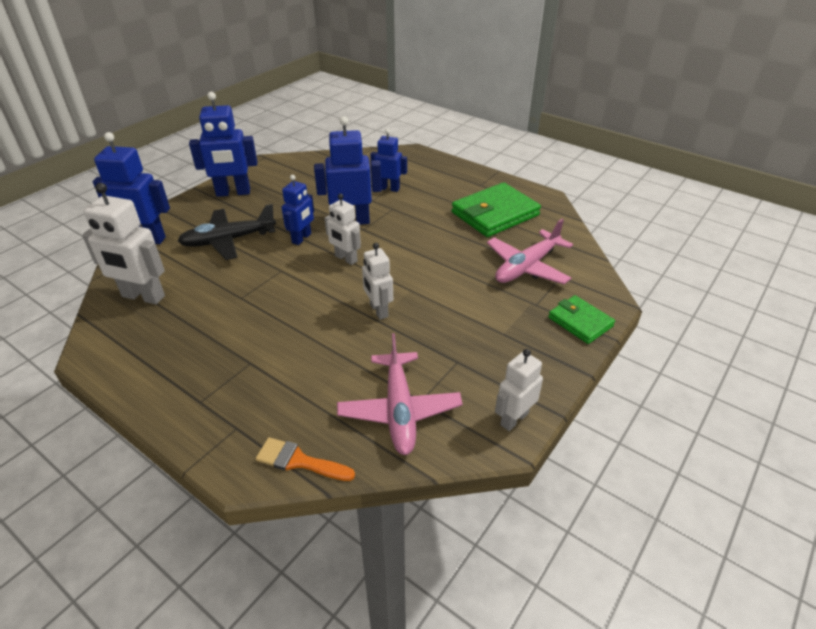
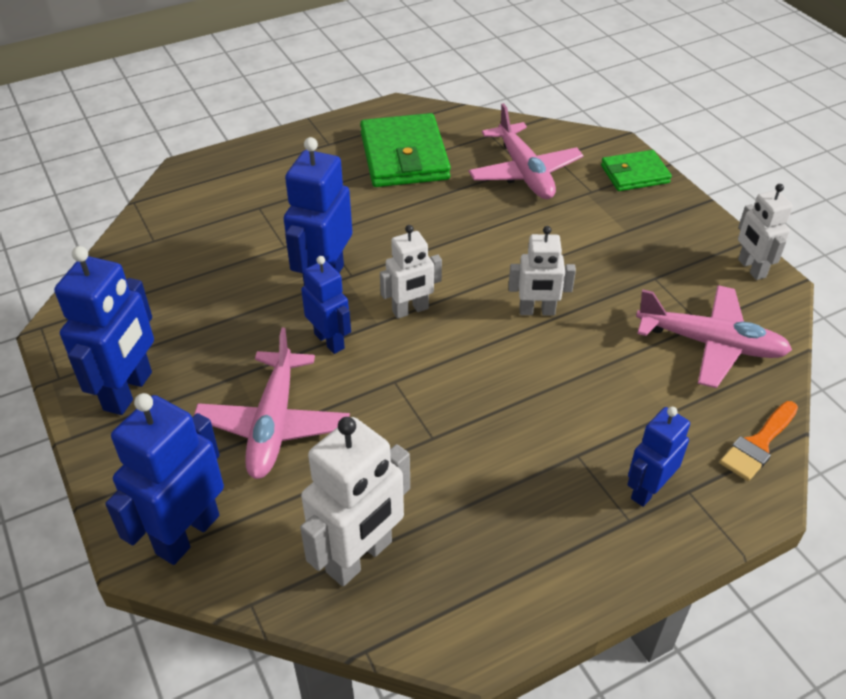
camera: 65 degrees left, 5 degrees up
black plane [178,204,276,260] -> pink plane [194,328,350,479]
blue robot [370,129,407,192] -> blue robot moved to [627,407,690,507]

